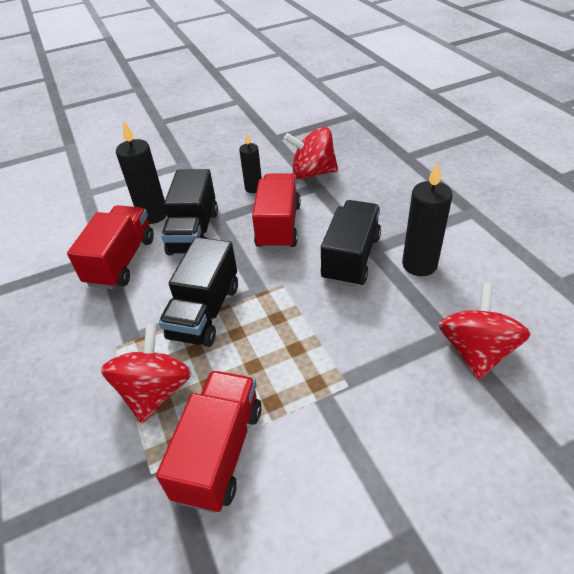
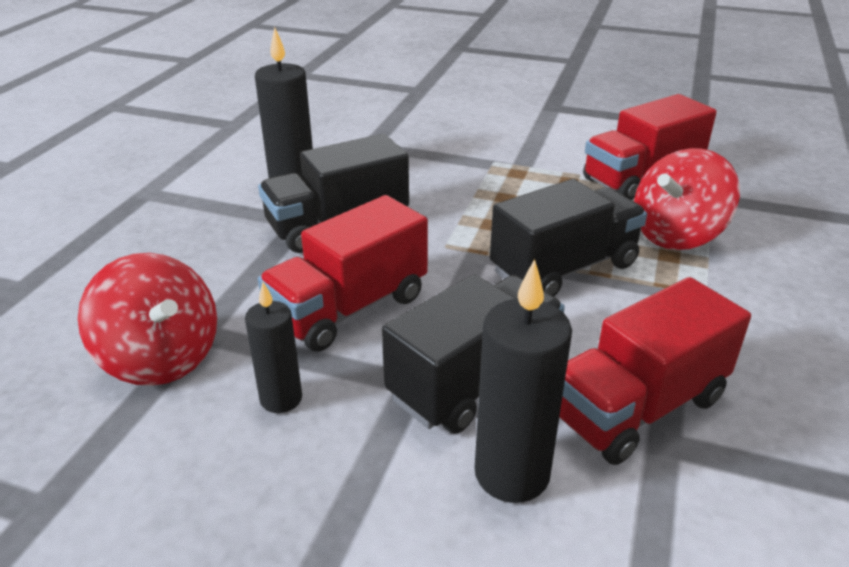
camera: 140 degrees left, 10 degrees down
red spinning top [439,283,531,380] -> none

